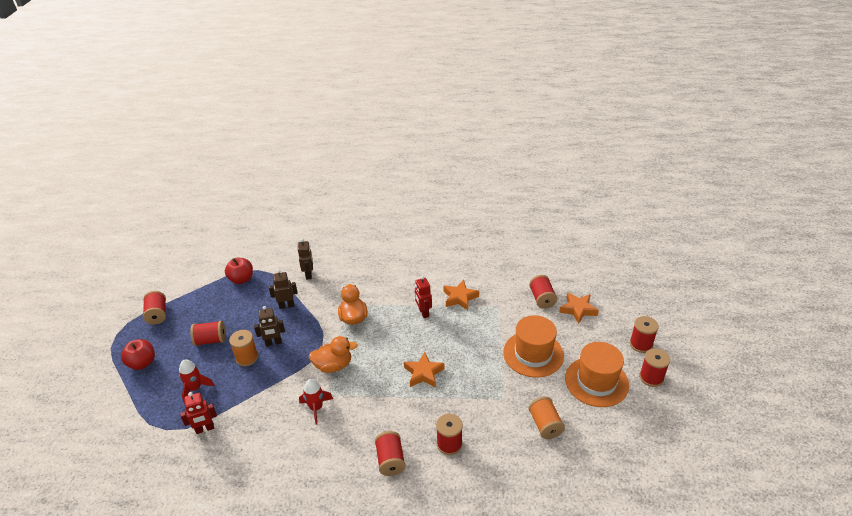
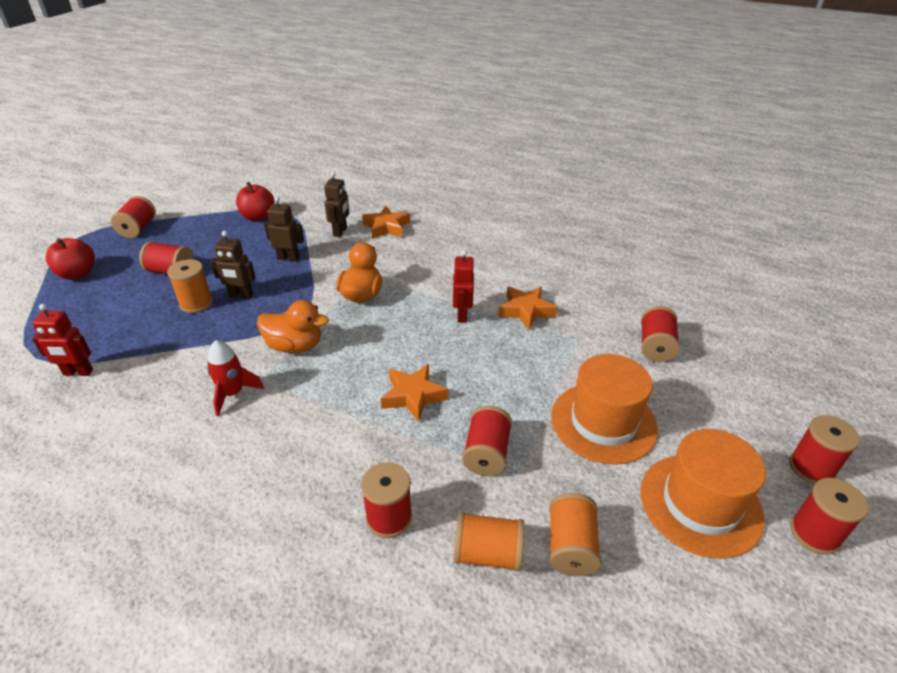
camera: 20 degrees right, 0 degrees up
red rocket [179,359,215,403] -> none
red spool [375,431,406,476] -> red spool moved to [462,406,512,476]
orange star [559,292,599,324] -> orange star moved to [362,206,410,239]
none -> orange spool [454,512,524,571]

